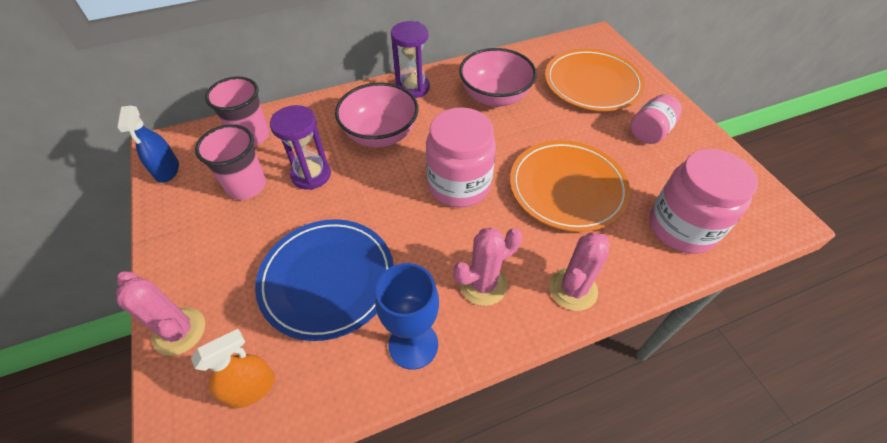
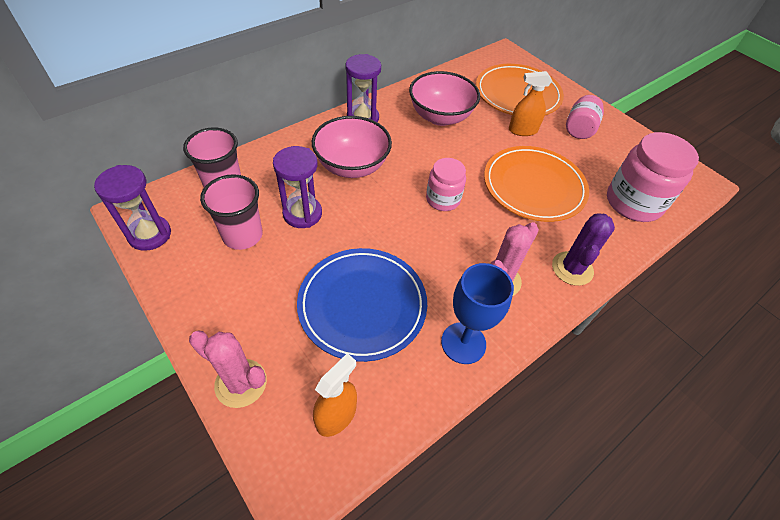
camera: 20 degrees left, 0 degrees up
blue spray bottle [117,106,179,183] -> purple hourglass [94,165,171,251]
pink jar [426,107,496,207] -> pink jar [426,158,466,211], size x0.60
pink cactus [549,232,610,311] -> purple cactus [552,213,615,286]
none -> orange spray bottle [509,71,552,136]

